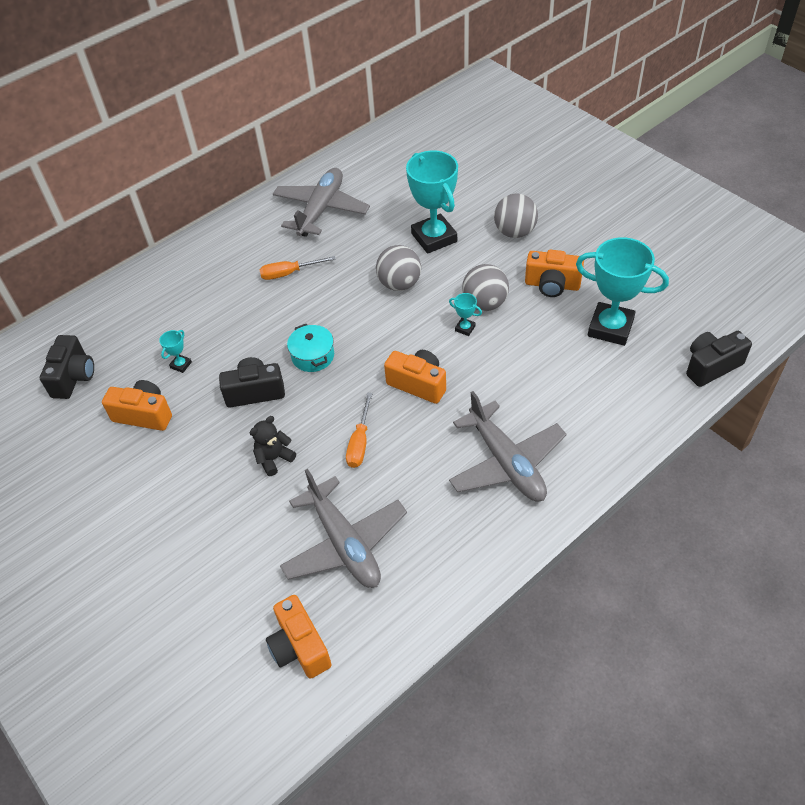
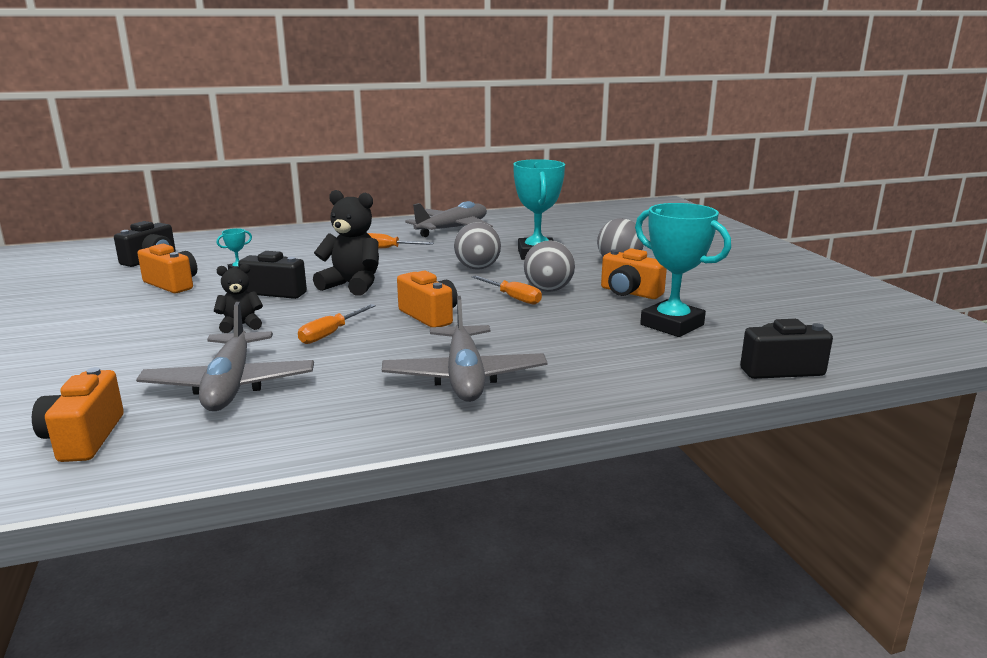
camera: 20 degrees right, 30 degrees down
turquoise pot [287,324,334,372] -> black teddy bear [313,190,379,296]
turquoise trophy [449,293,482,336] -> orange screwdriver [472,275,542,305]

